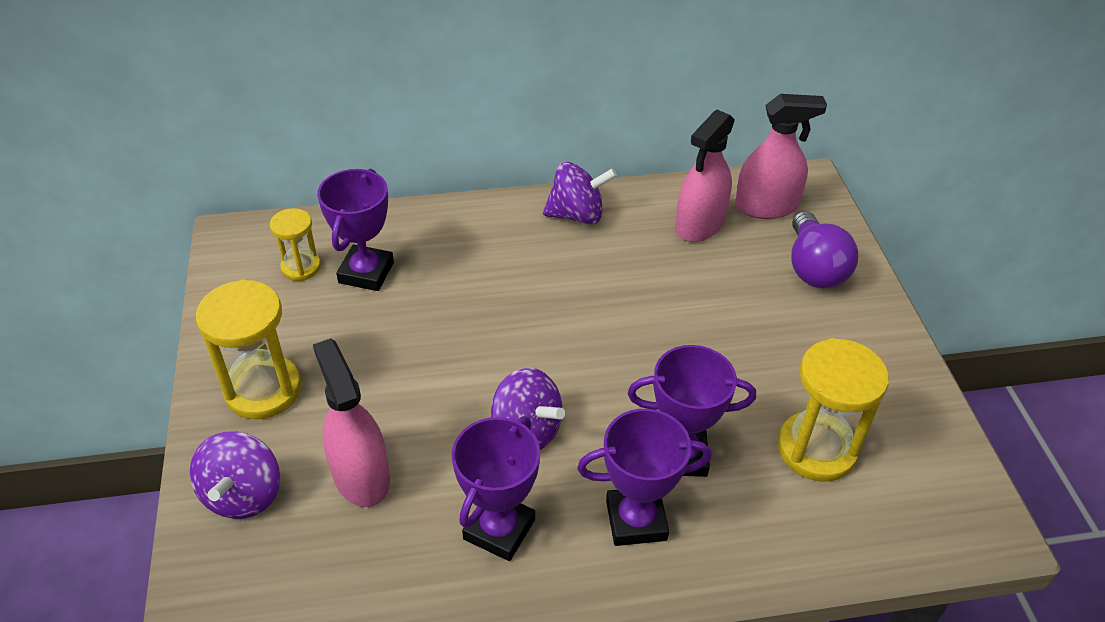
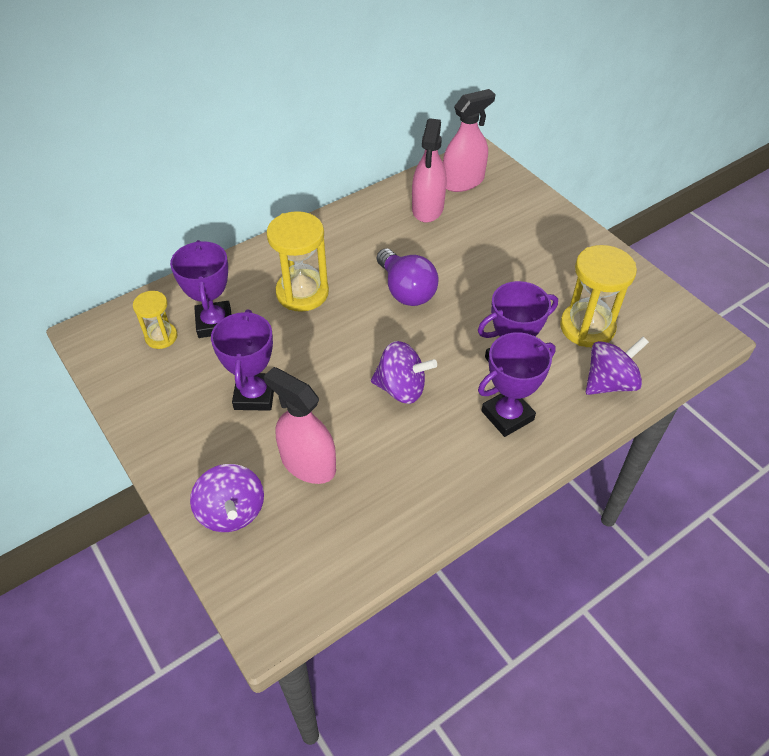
camera: 25 degrees left, 5 degrees up
yellow hourglass [196,279,302,419] -> yellow hourglass moved to [266,211,329,312]
purple trophy [452,416,540,561] -> purple trophy moved to [211,310,274,411]
purple spinning top [543,162,617,225] -> purple spinning top moved to [586,337,649,395]
purple light bulb [791,211,858,289] -> purple light bulb moved to [377,248,438,306]

